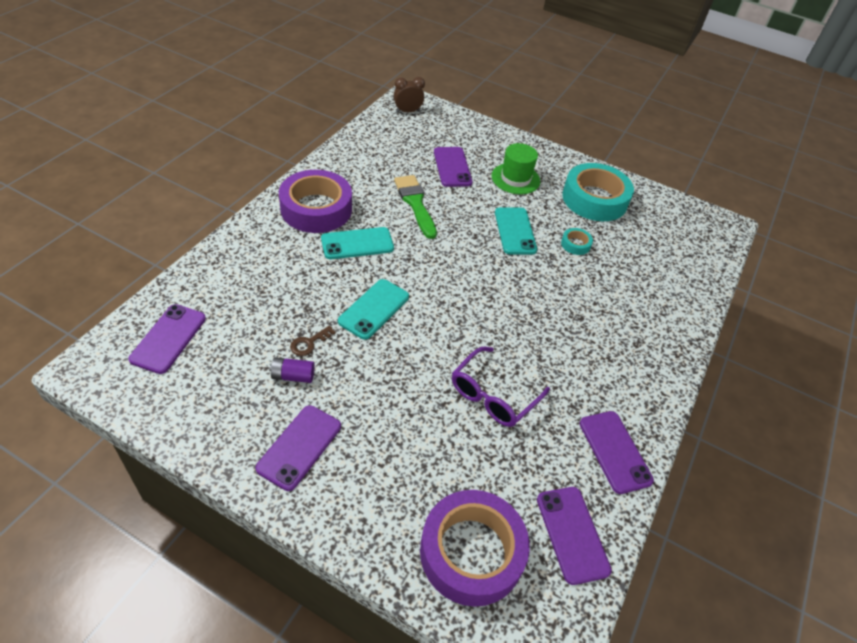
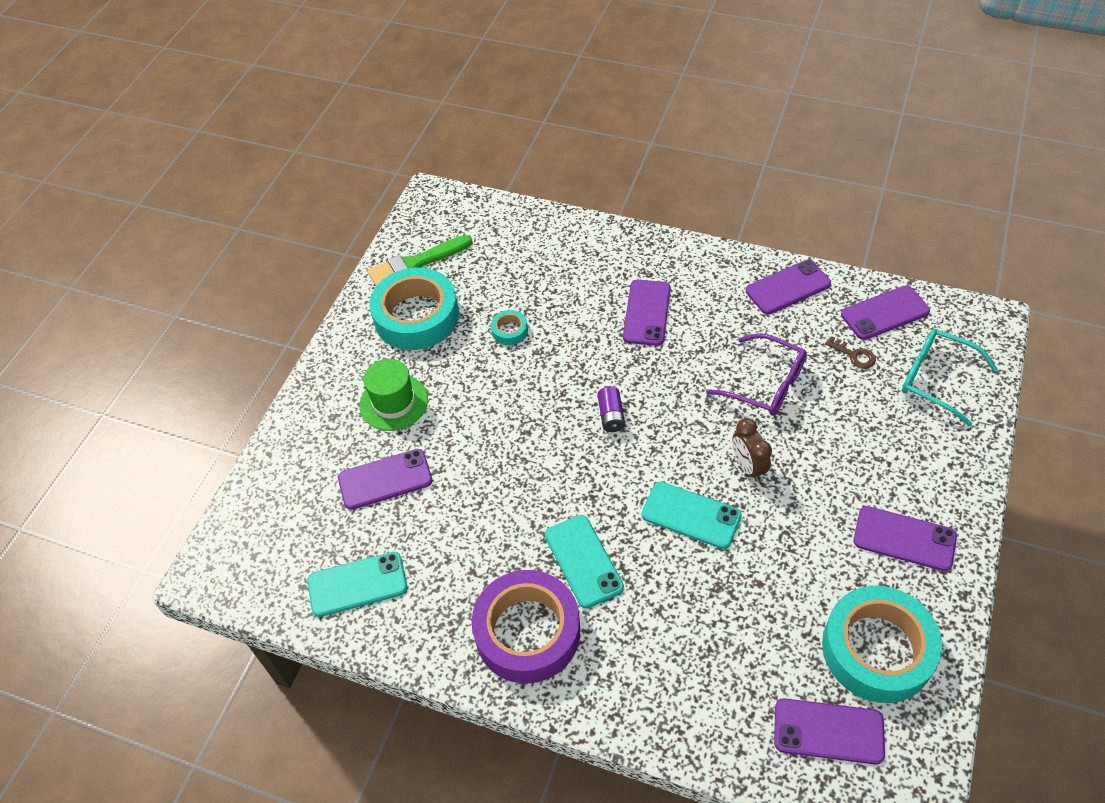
camera: 90 degrees left, 5 degrees up
purple battery [270,357,315,383] -> purple battery moved to [597,386,625,432]
brown key [290,325,336,356] -> brown key moved to [825,336,876,369]
brown clock [393,77,425,113] -> brown clock moved to [732,418,772,481]
green brush [394,175,437,239] -> green brush moved to [367,235,472,286]
purple tape [420,490,530,607] -> turquoise glasses [902,329,998,426]
turquoise phone [495,207,537,254] -> turquoise phone moved to [307,552,407,617]
none -> purple phone [623,280,671,346]
none -> turquoise tape [822,586,942,703]

